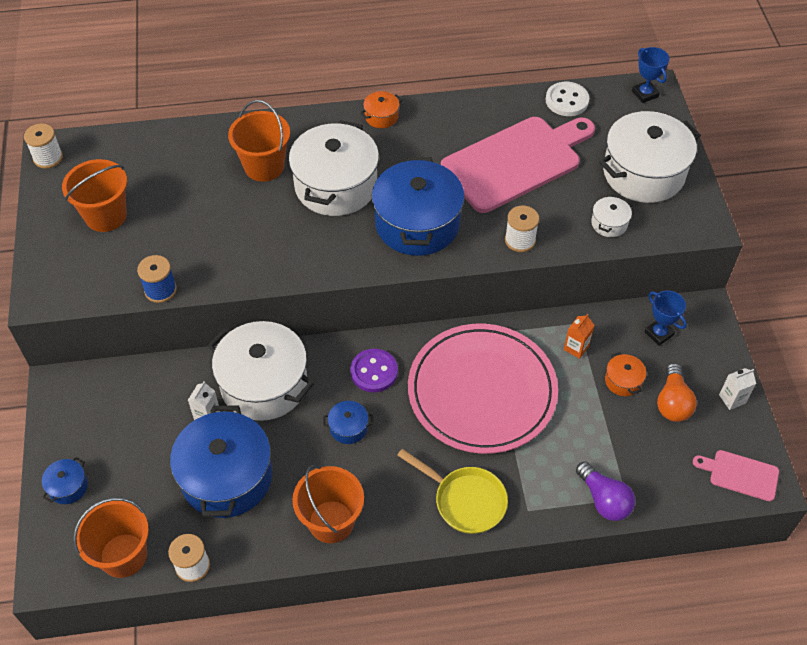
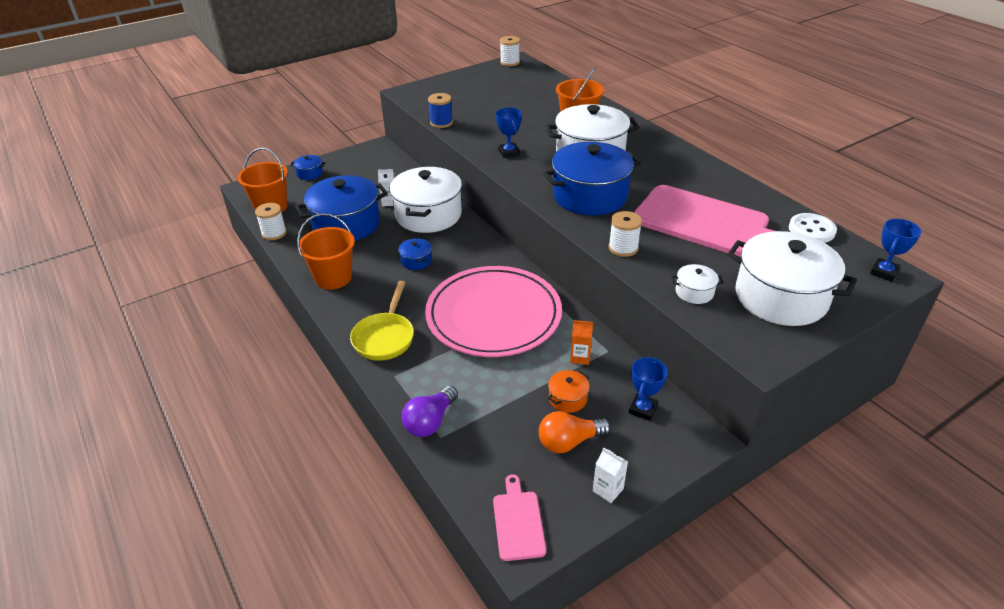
camera: 65 degrees right, 15 degrees down
orange bucket [62,159,127,232] -> none
purple button [350,349,398,392] -> none
orange pot [360,91,402,128] -> none
none -> blue trophy [496,108,522,158]

